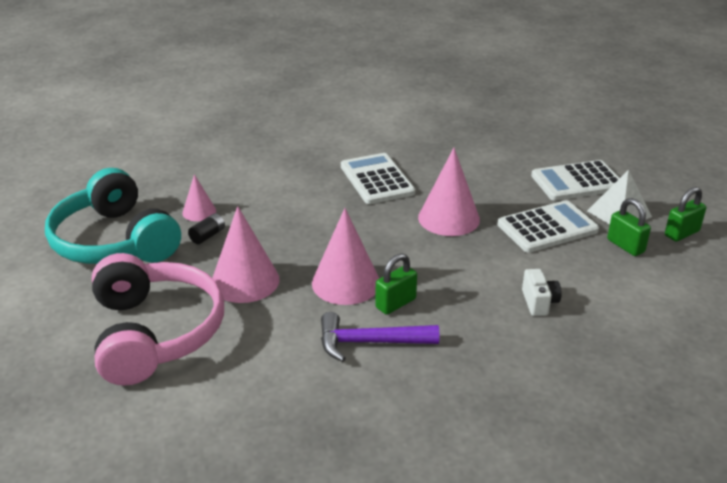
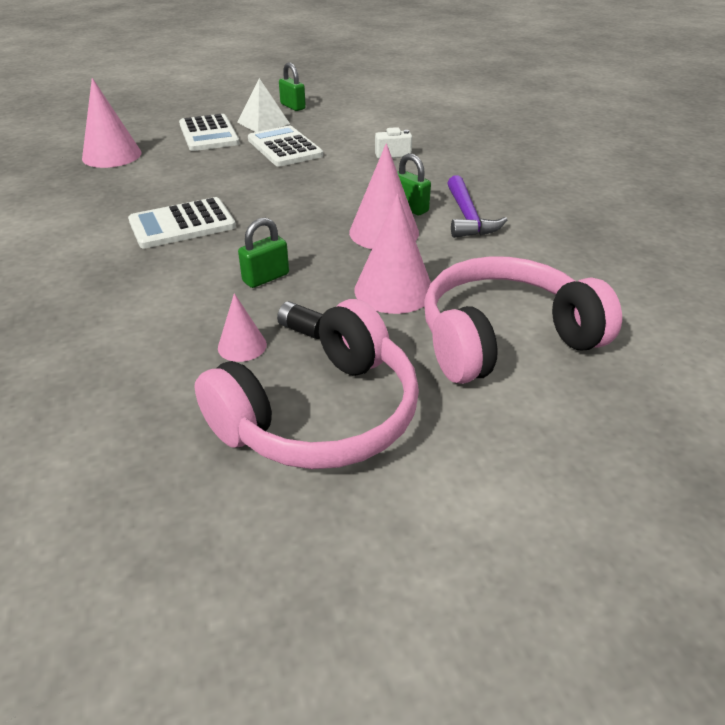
camera: 95 degrees left, 5 degrees up
turquoise headphones [45,168,181,264] -> pink headphones [194,299,419,469]
pink cone [418,148,480,236] -> pink cone moved to [82,78,141,168]
green padlock [607,198,651,256] -> green padlock moved to [238,218,289,288]

